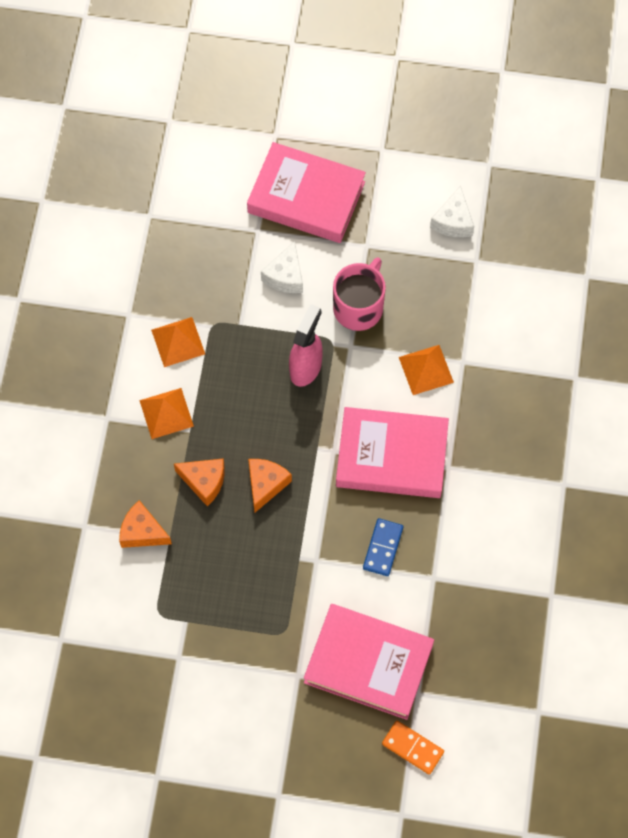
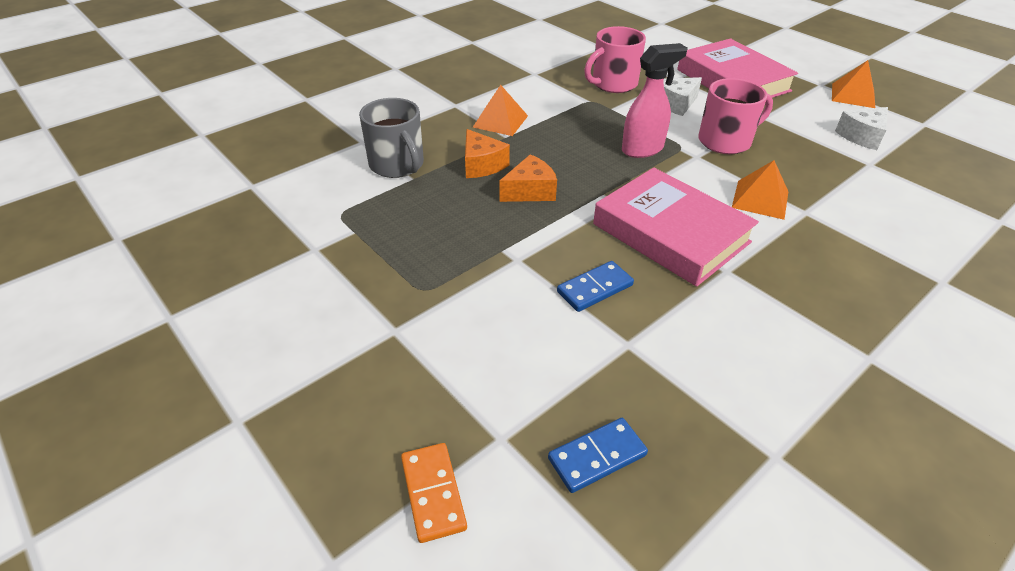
camera: 40 degrees right, 25 degrees down
orange cheese [119,500,172,548] -> grey mug [359,98,424,178]
orange pyramid [151,317,205,367] -> orange pyramid moved to [832,60,875,108]
pink book [304,604,434,720] -> none
none -> blue domino [548,418,648,493]
none -> pink mug [584,26,646,93]

